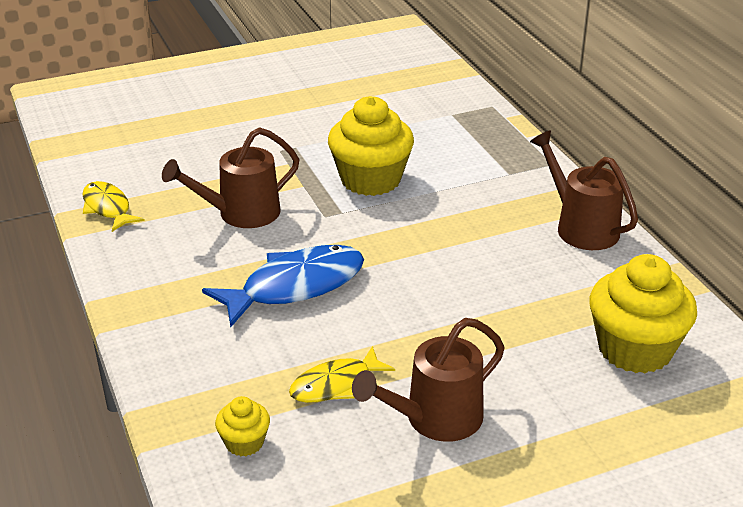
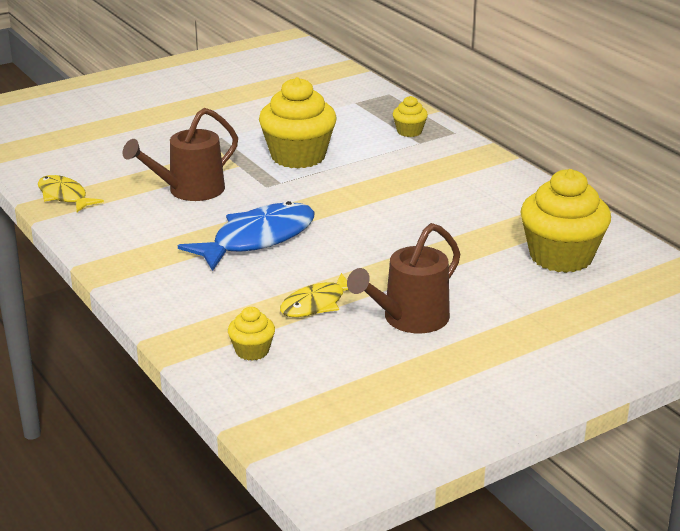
camera: 10 degrees left, 5 degrees down
brown watering can [530,130,638,250] -> none
none -> yellow cupcake [393,96,428,137]

